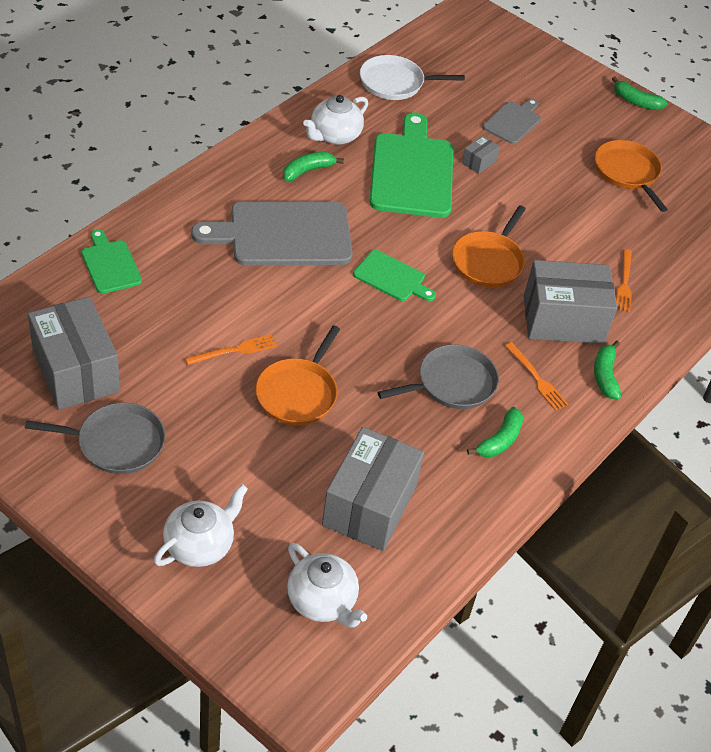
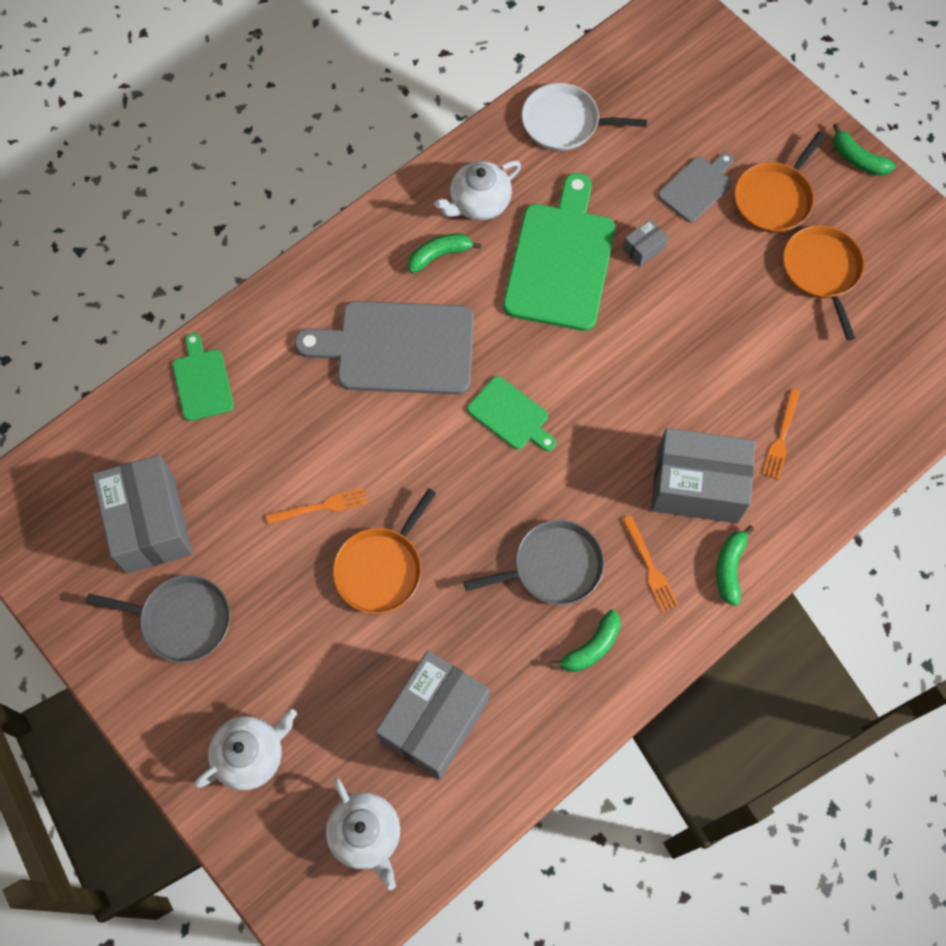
camera: 15 degrees right, 20 degrees up
orange pan [452,205,526,287] -> orange pan moved to [734,131,826,233]

